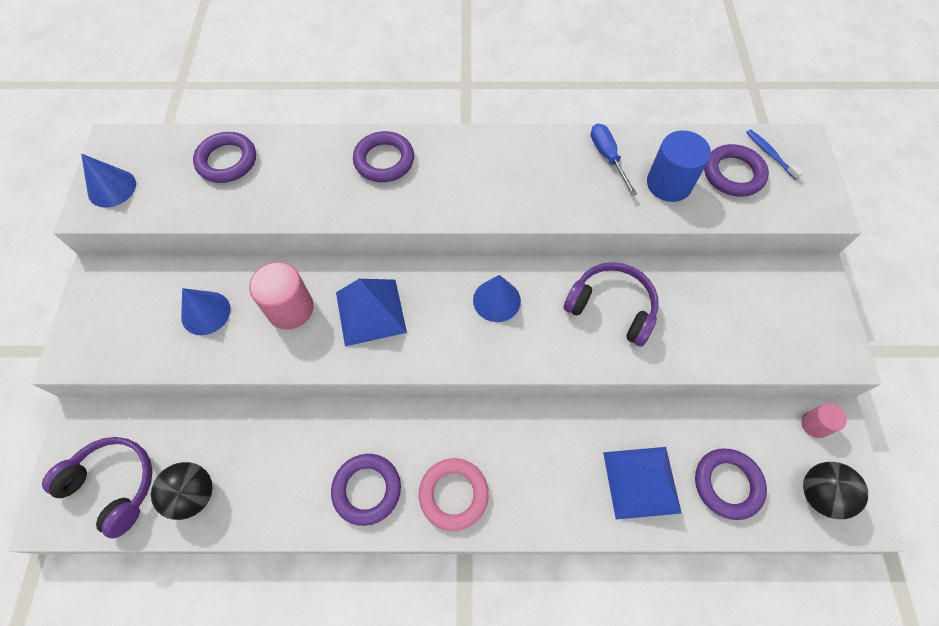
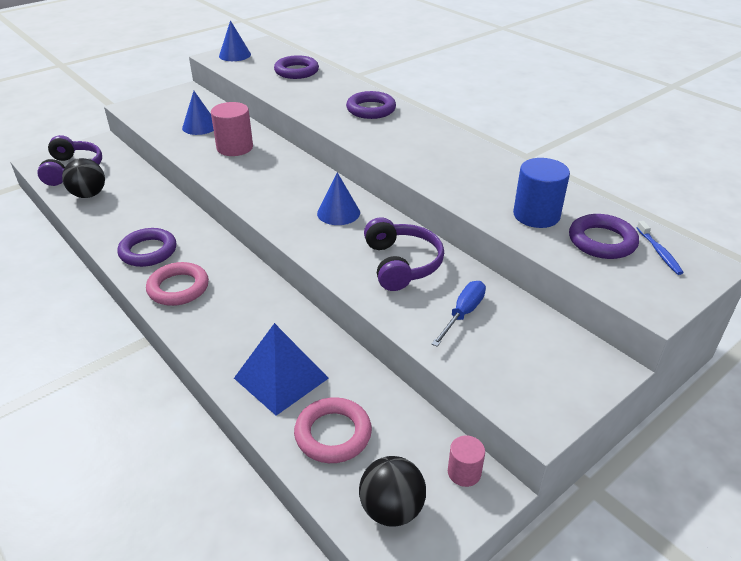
camera: 50 degrees right, 25 degrees down
blue pyramid [336,279,407,347] -> none
blue screwdriver [591,123,637,196] -> blue screwdriver moved to [432,281,486,347]
purple ring [695,448,767,520] -> pink ring [294,397,372,463]
blue toothbrush [746,129,803,180] -> blue toothbrush turned 150 degrees clockwise [637,221,684,275]

